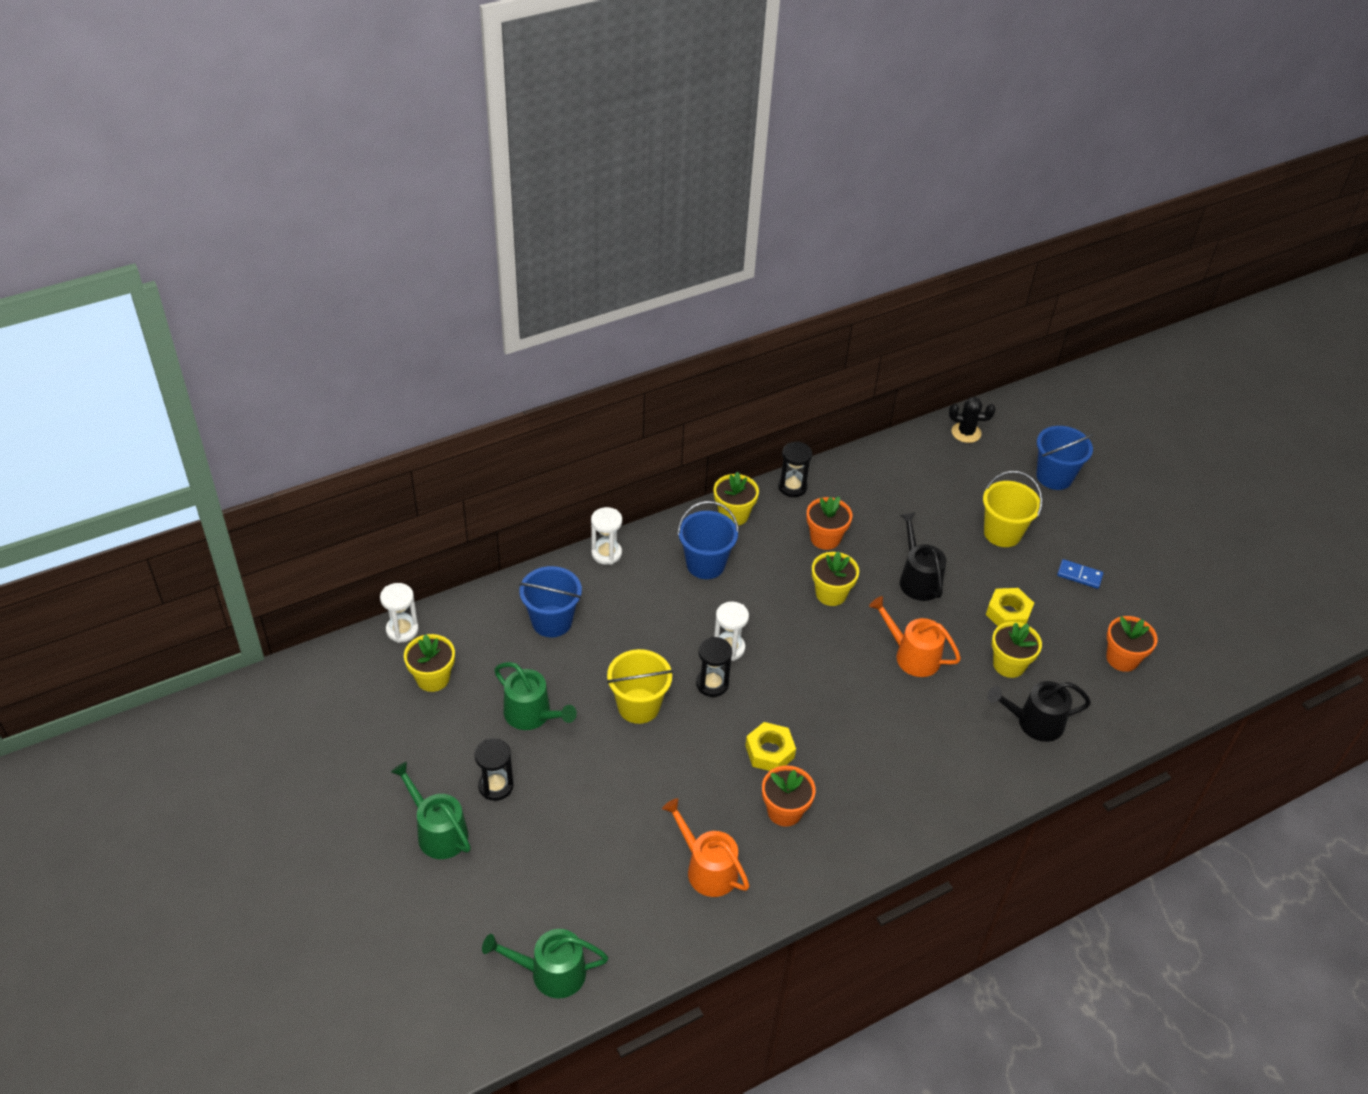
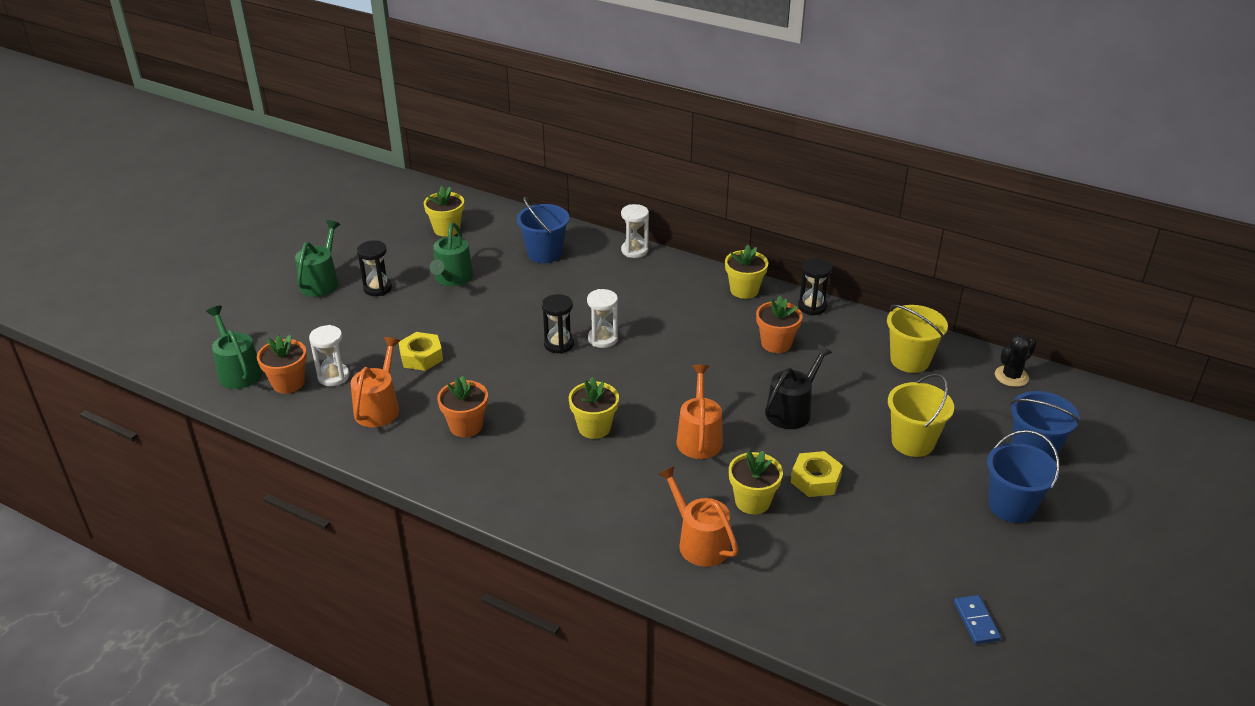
camera: 60 degrees right, 10 degrees down
white hourglass [380,583,419,643] -> white hourglass moved to [309,325,349,386]
yellow bucket [606,649,673,724] -> yellow bucket moved to [887,305,948,373]
blue bucket [677,501,739,579] -> blue bucket moved to [987,430,1060,523]
yellow nut [745,722,796,771] -> yellow nut moved to [399,332,443,371]
yellow flower pot [812,551,859,606] -> yellow flower pot moved to [569,377,619,439]
black cactus [949,397,995,443] -> black cactus turned 75 degrees clockwise [995,334,1036,387]
black watering can [987,681,1091,742] -> orange watering can [658,466,738,567]
blue domino [1057,559,1103,589] -> blue domino moved to [954,595,1001,644]
orange flower pot [1106,616,1157,672] -> orange flower pot moved to [257,335,307,393]

